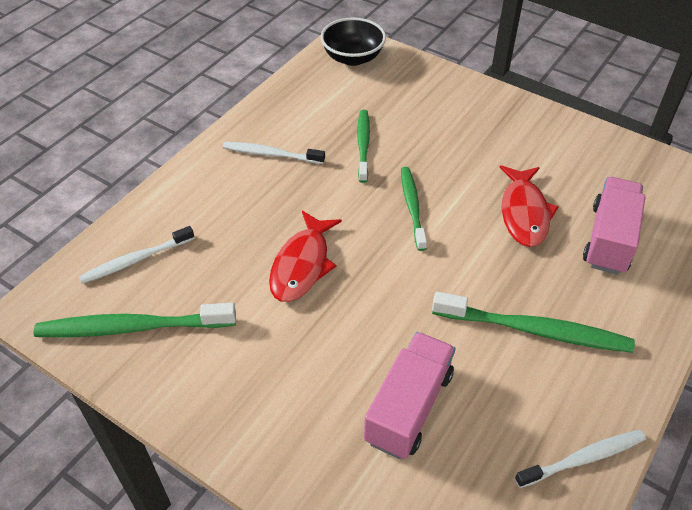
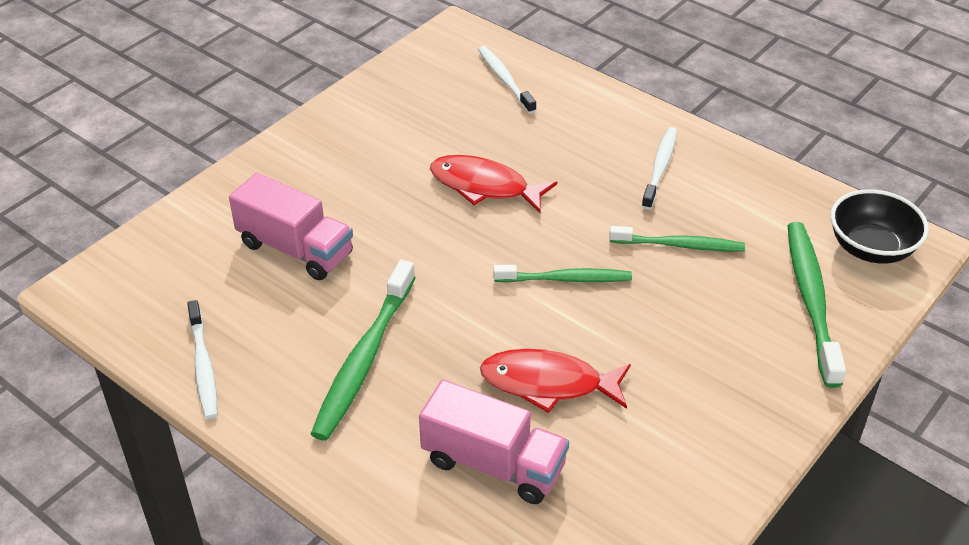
camera: 95 degrees right, 5 degrees down
green toothbrush [34,303,236,337] -> green toothbrush moved to [788,222,846,388]

